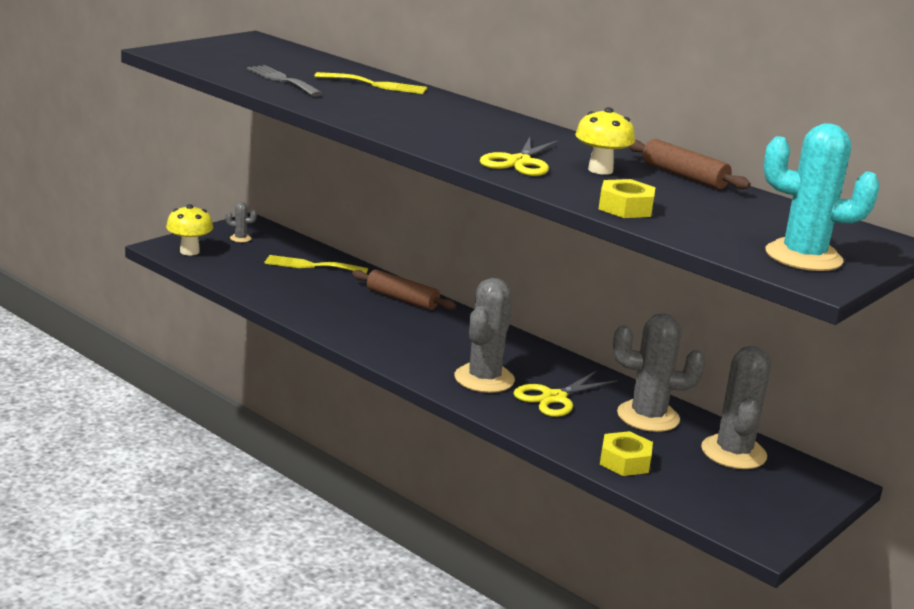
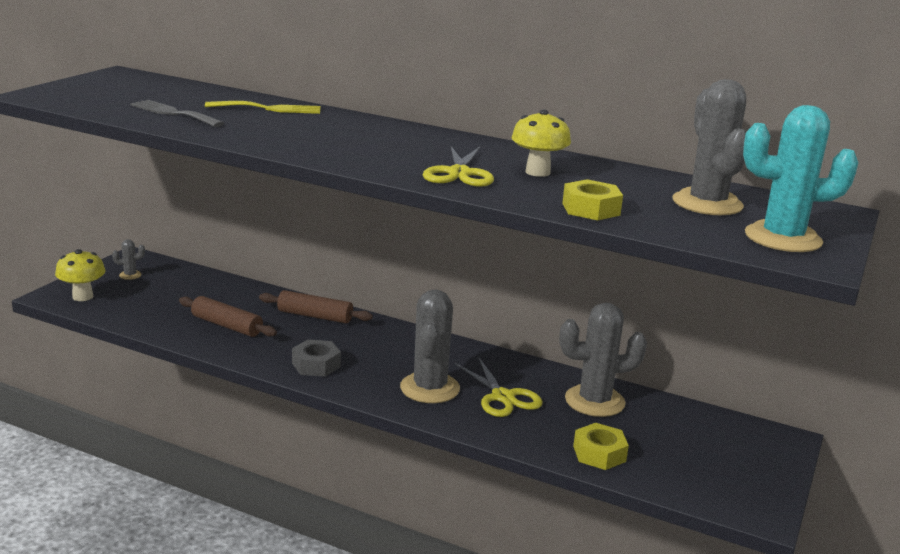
camera: 15 degrees left, 0 degrees up
yellow fork [264,255,368,274] -> none
yellow scissors [513,371,618,417] -> yellow scissors turned 60 degrees counterclockwise [455,358,543,417]
brown rolling pin [628,139,751,189] -> brown rolling pin moved to [179,296,277,337]
grey cactus [701,346,771,469] -> grey cactus moved to [673,79,746,215]
none -> grey nut [292,339,341,377]

